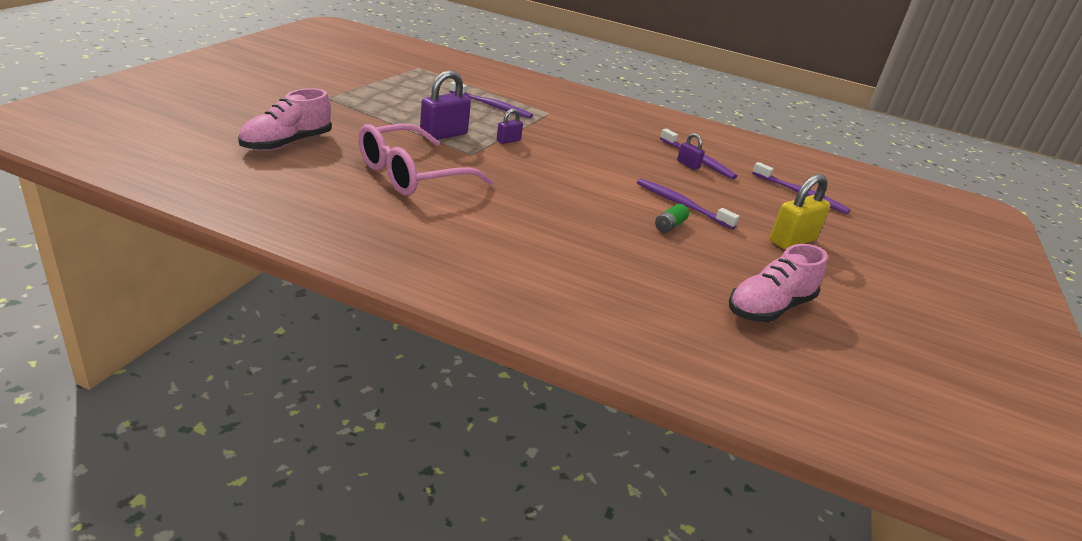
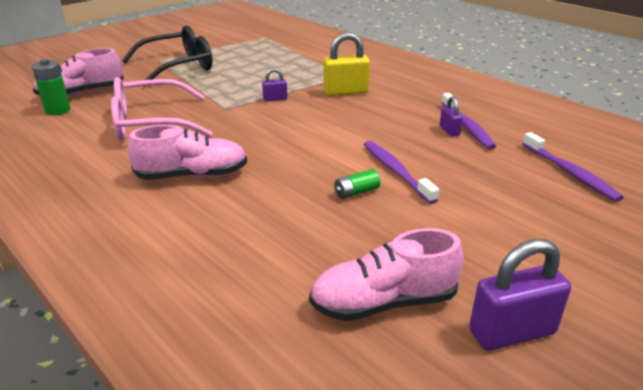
camera: 30 degrees right, 0 degrees up
purple padlock [420,70,471,140] -> purple padlock moved to [469,239,571,351]
purple toothbrush [449,81,533,119] -> none
yellow padlock [770,174,830,249] -> yellow padlock moved to [323,32,370,96]
none -> green battery [32,59,70,115]
none -> black glasses [122,25,213,87]
none -> pink shoe [128,125,247,180]

